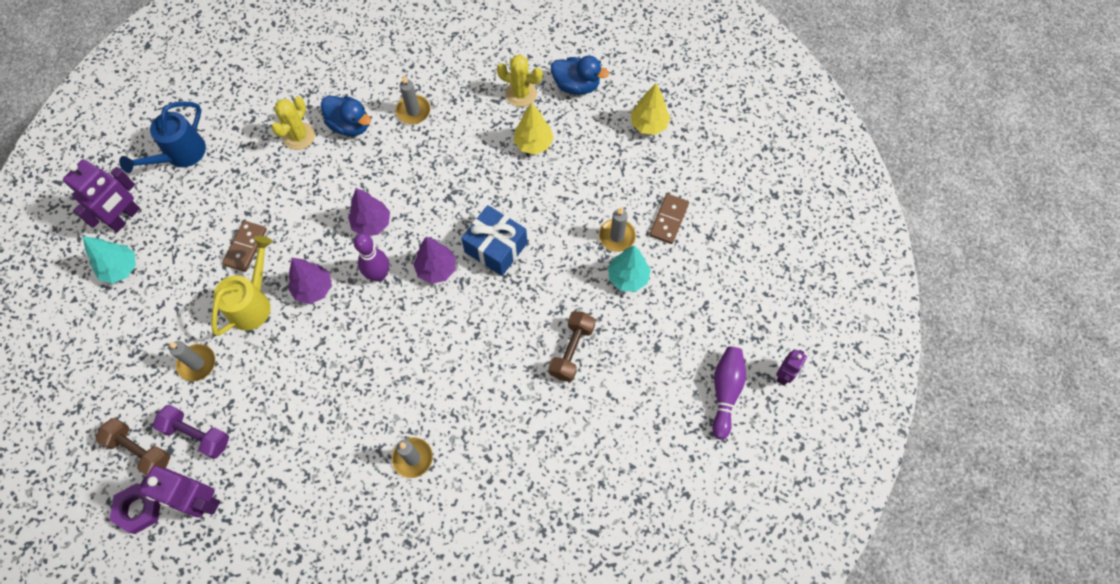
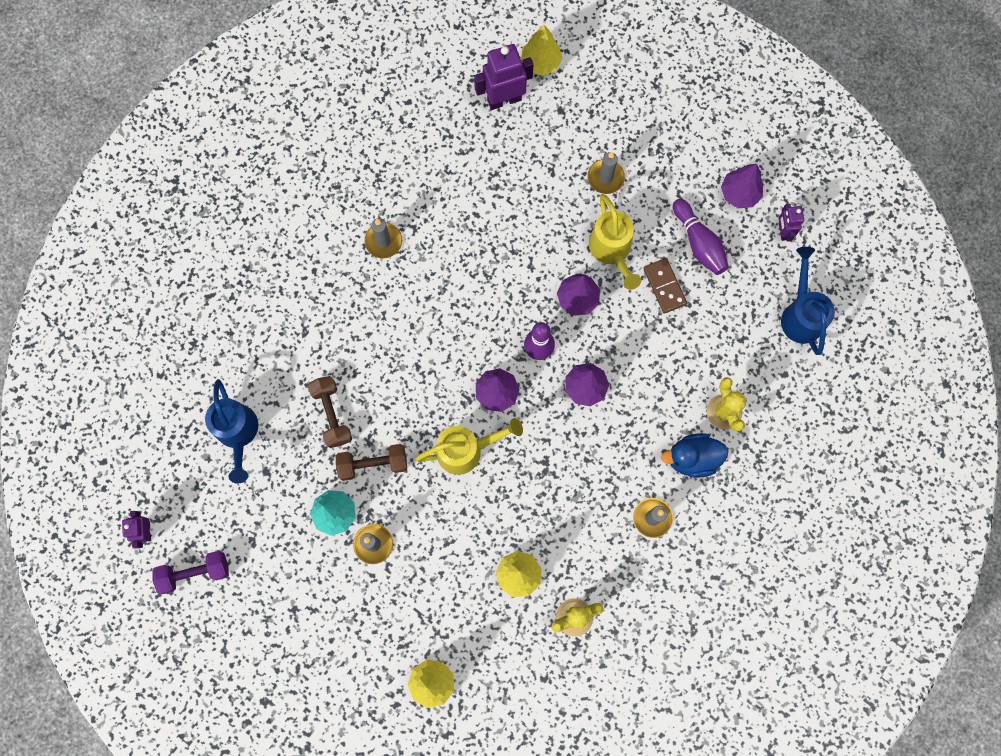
camera: 140 degrees right, 10 degrees up
purple robot [63,159,140,232] -> purple robot [778,204,804,242], size x0.57
turquoise tree [82,236,136,284] -> purple tree [721,164,763,208]
brown dumbbell [96,418,170,475] -> brown dumbbell moved to [336,444,407,481]
purple nut [109,483,161,534] -> yellow tree [521,25,563,76]
purple dumbbell [153,405,229,459] -> purple dumbbell moved to [152,551,229,594]
blue gift [461,205,527,276] -> yellow watering can [415,418,523,475]
blue duck [551,56,609,95] -> none
brown domino [650,194,689,244] -> none
purple bowling pin [712,347,746,440] -> purple bowling pin moved to [673,199,729,275]
none -> blue watering can [205,379,258,484]

